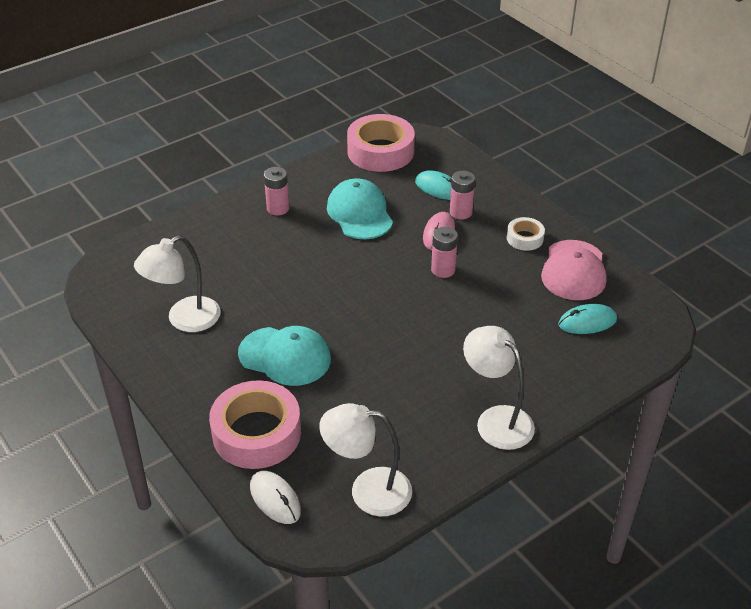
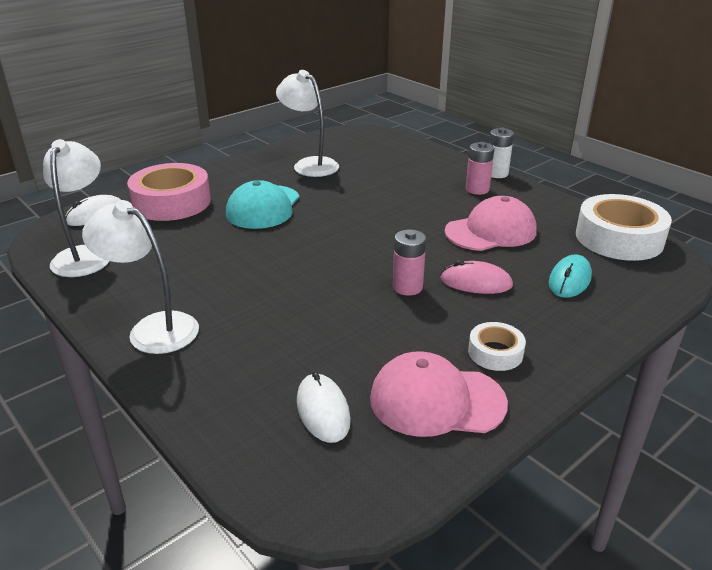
camera: 85 degrees right, 10 degrees down
turquoise cap [327,179,393,239] -> pink cap [445,196,537,251]
pink tape [347,114,415,172] -> white tape [576,194,672,261]
pink battery [450,171,475,220] -> none
white lamp [463,326,535,450] -> white lamp turned 105 degrees counterclockwise [82,200,199,354]
turquoise mouse [558,304,617,334] -> white mouse [297,371,351,443]
none -> white battery [489,128,514,178]

